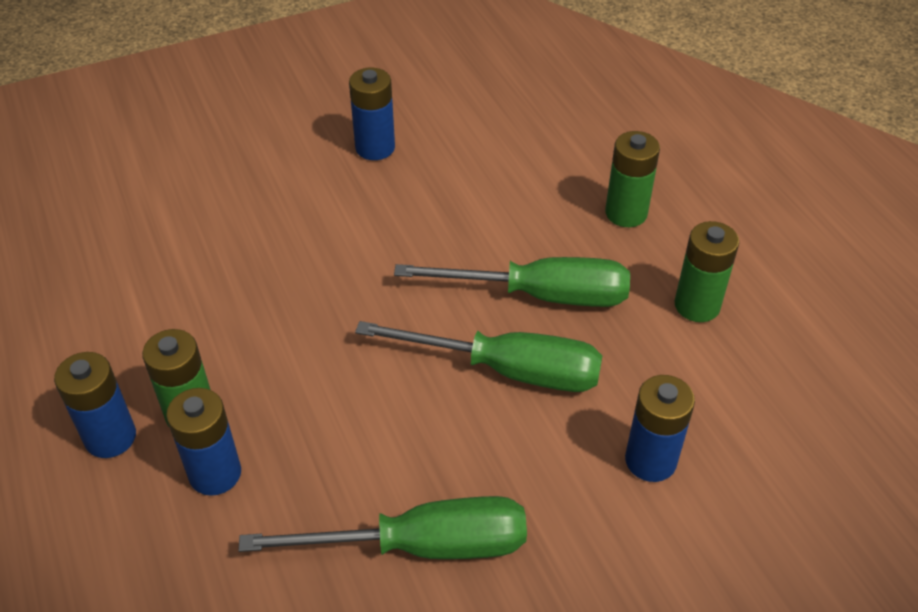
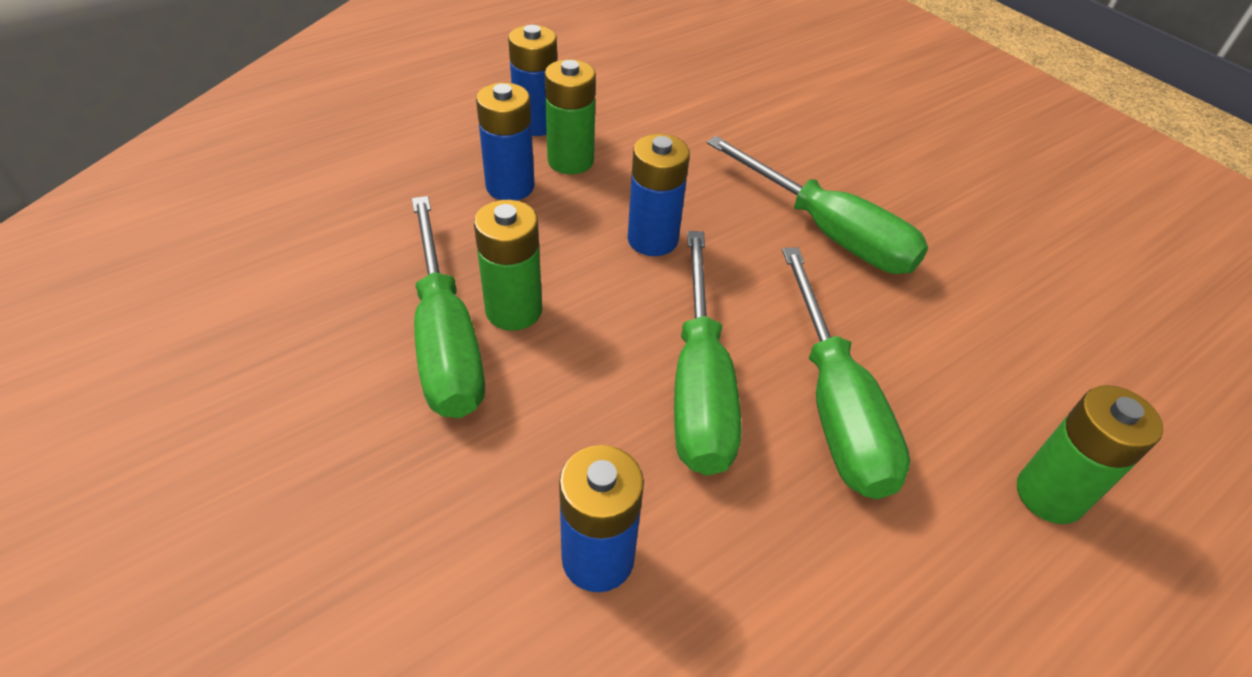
camera: 75 degrees right, 0 degrees up
blue battery [349,68,395,160] -> blue battery moved to [628,134,690,256]
green battery [675,221,739,322] -> green battery moved to [474,200,542,331]
none -> green screwdriver [707,136,928,274]

